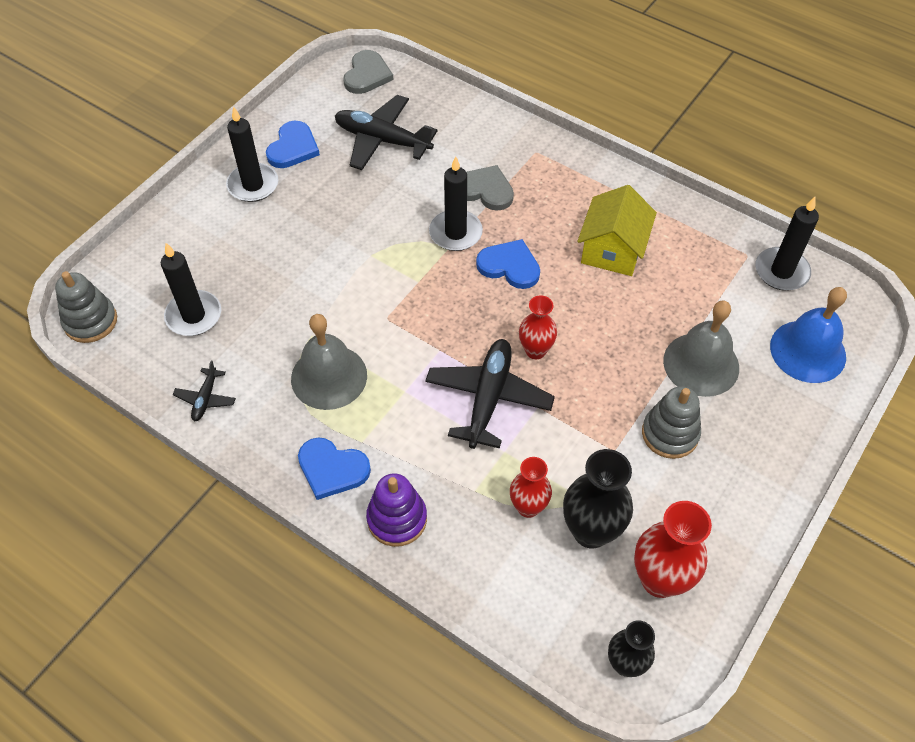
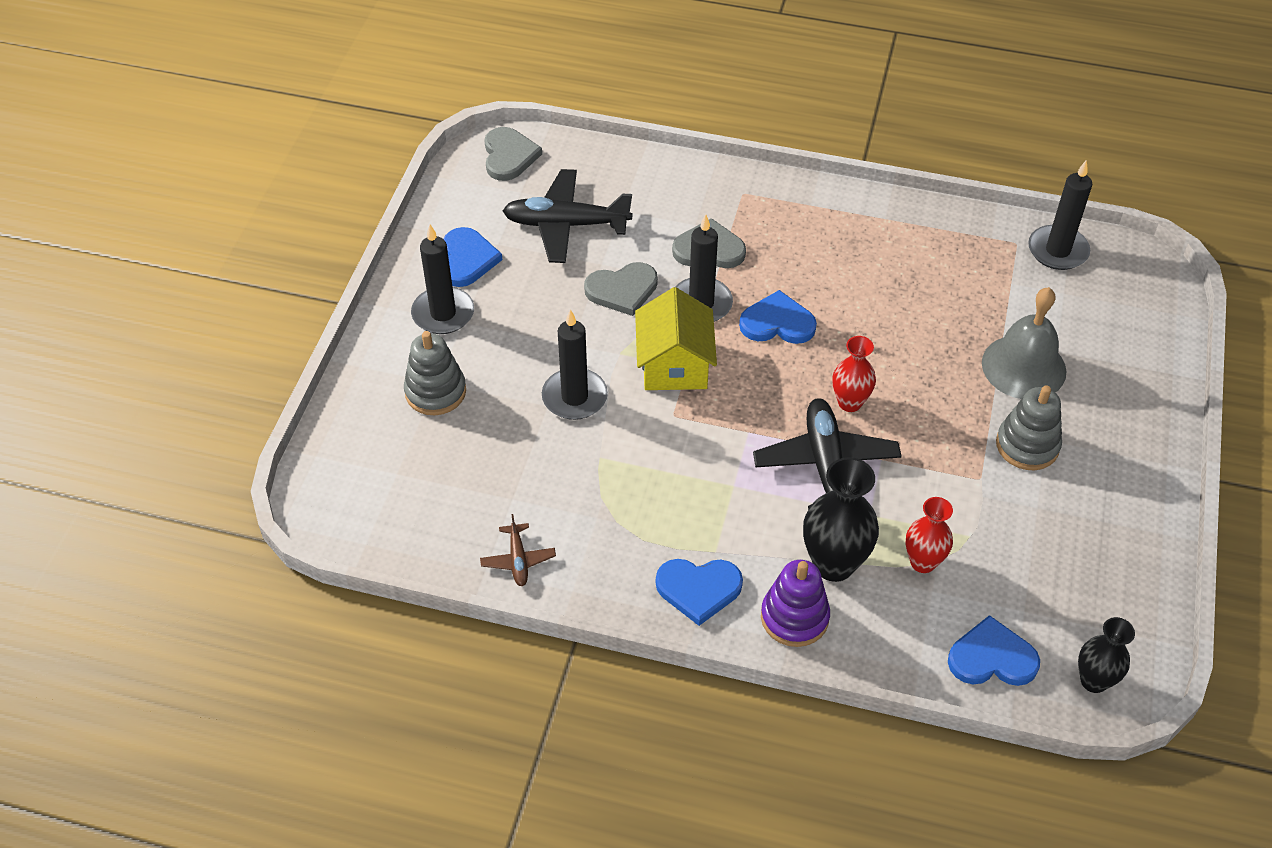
camera: 20 degrees left, 5 degrees down
grey stacking toy [55,271,117,343] -> grey stacking toy moved to [404,331,466,415]
black candle [161,243,221,336] -> black candle moved to [542,309,608,420]
black plane [173,360,236,421] -> brown plane [480,514,556,586]
grey bell [291,314,367,410] -> none
black vase [563,449,633,549] -> black vase moved to [803,457,879,582]
yellow house [577,185,657,276] -> yellow house moved to [635,287,717,390]
red vase [634,501,712,598] -> none
blue bell [770,287,847,383] -> none
none -> grey heart [584,262,658,316]
none -> blue heart [948,615,1040,686]

